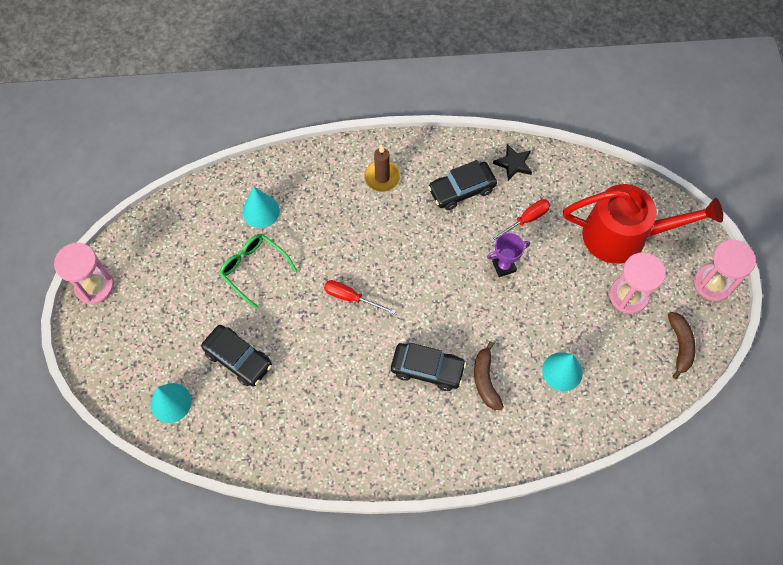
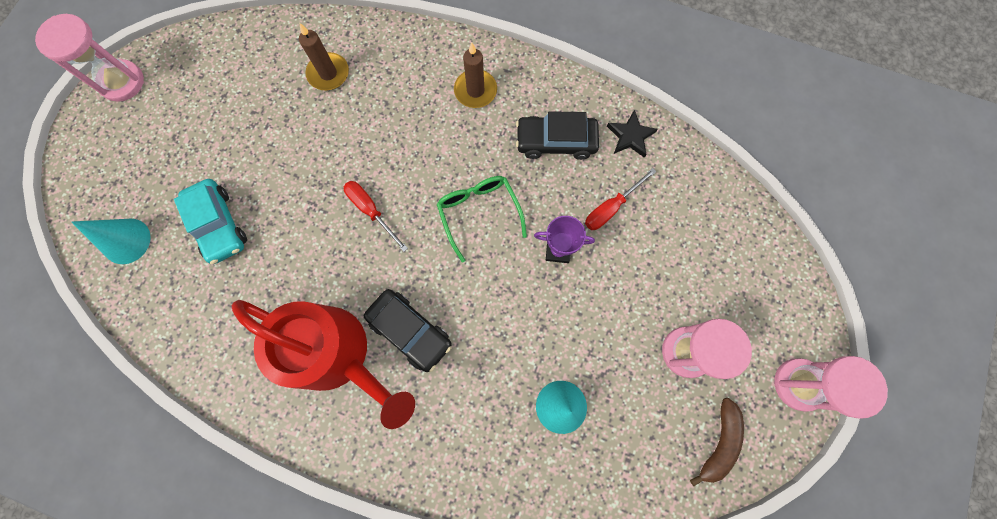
camera: 25 degrees right, 10 degrees up
black car [201,325,272,387] -> turquoise car [174,179,247,264]
green glasses [219,234,297,309] -> green glasses moved to [437,176,527,263]
turquoise cone [242,187,280,228] -> brown candle [299,23,349,90]
brown banana [474,341,504,410] -> none
red screwdriver [490,199,550,243] -> red screwdriver turned 150 degrees clockwise [585,168,657,230]
red watering can [563,184,723,264] -> red watering can moved to [232,300,415,429]

